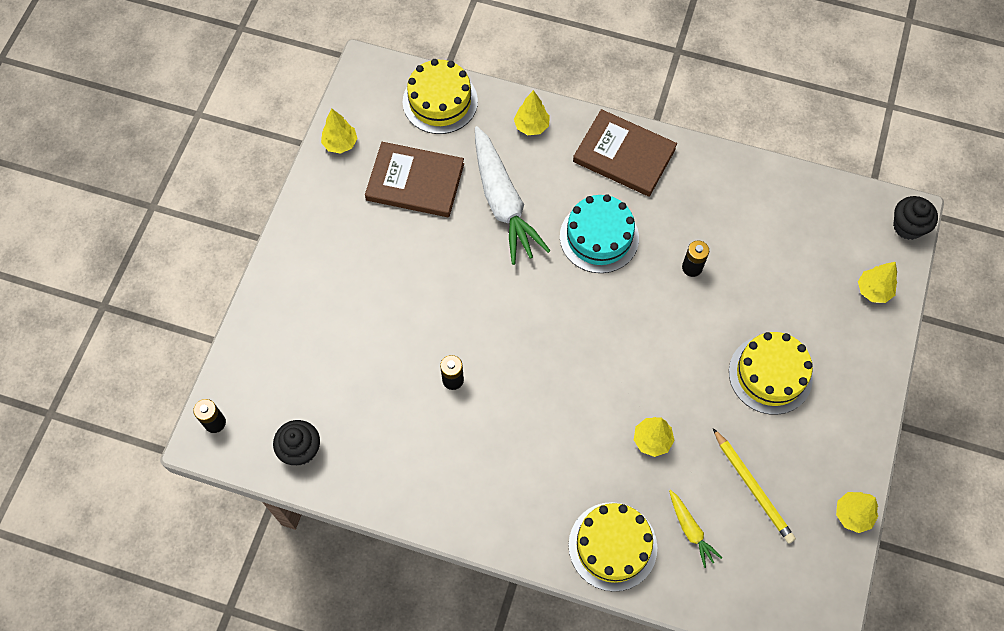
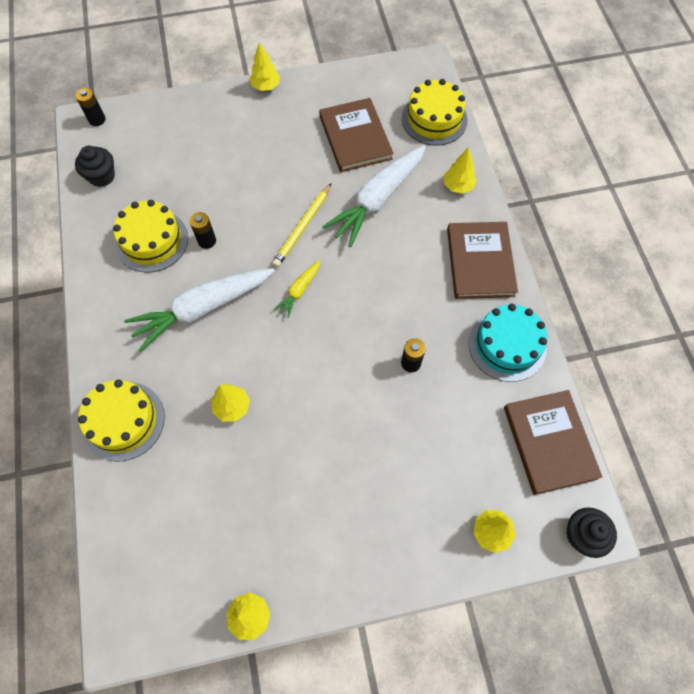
camera: 60 degrees right, 0 degrees up
yellow tree [321,109,358,154] -> yellow tree moved to [250,42,280,91]
turquoise cake [560,194,639,273] -> turquoise cake moved to [468,304,547,382]
yellow carrot [669,490,722,568] -> yellow carrot moved to [274,260,321,318]
yellow pencil [713,428,796,543] -> yellow pencil moved to [272,184,331,267]
yellow cake [729,332,813,415] -> yellow cake moved to [113,200,188,273]
none -> white carrot [124,268,275,352]
none -> brown book [504,390,602,495]

